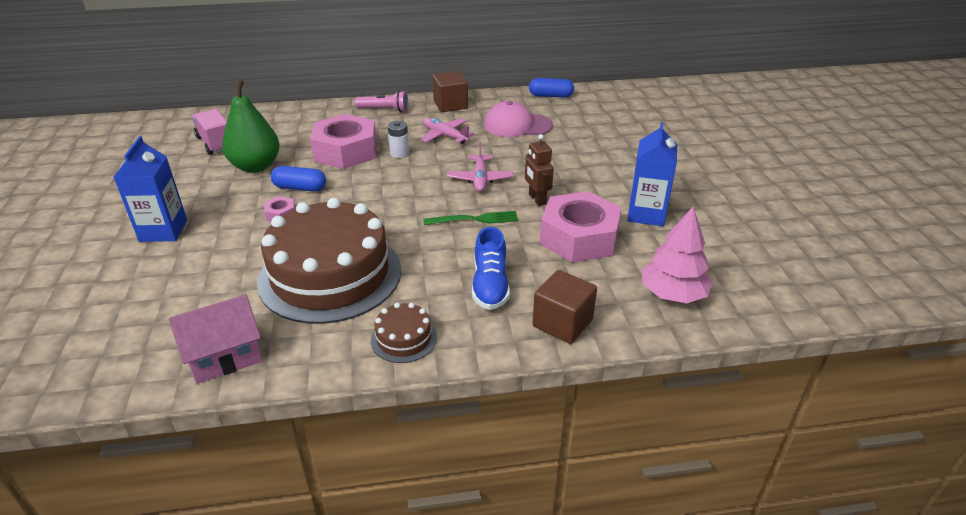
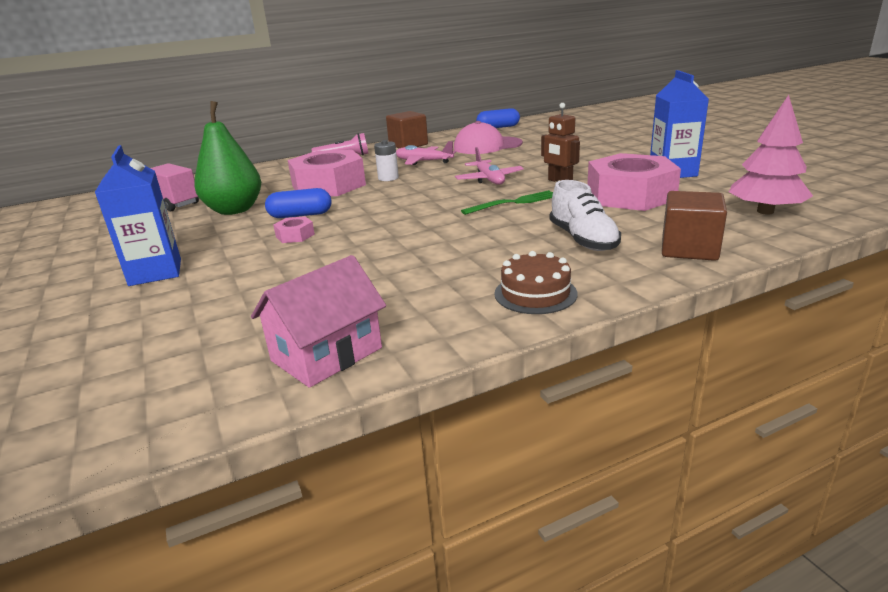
camera: 15 degrees left, 10 degrees down
brown cake [257,198,402,324] -> none
blue shoe [472,227,510,310] -> white shoe [550,180,621,251]

